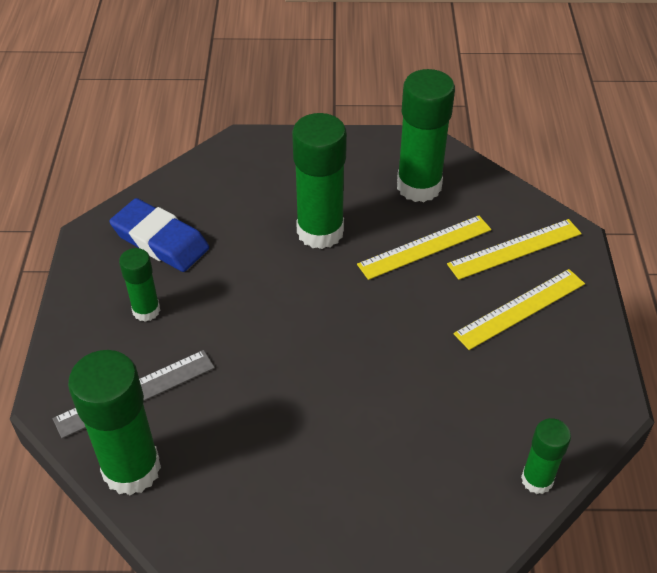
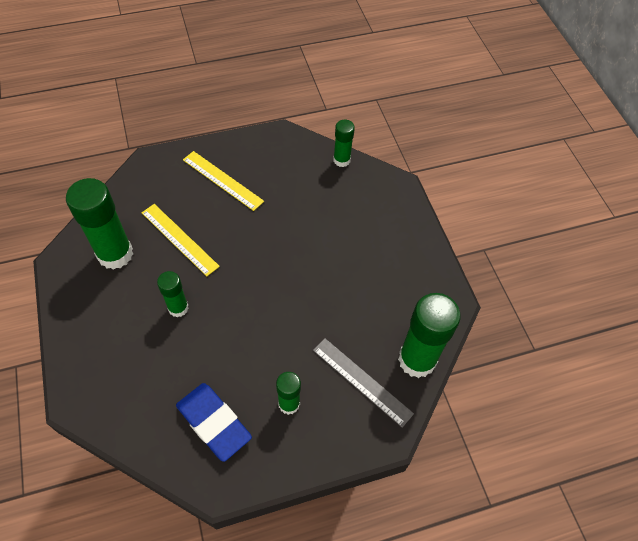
camera: 110 degrees left, 10 degrees up
blue eraser [109,198,209,272] -> blue eraser turned 60 degrees counterclockwise [176,383,252,462]
green glue stick [292,113,347,249] -> green glue stick [157,271,189,317], size x0.55
yellow ruler [447,219,582,280] -> none

